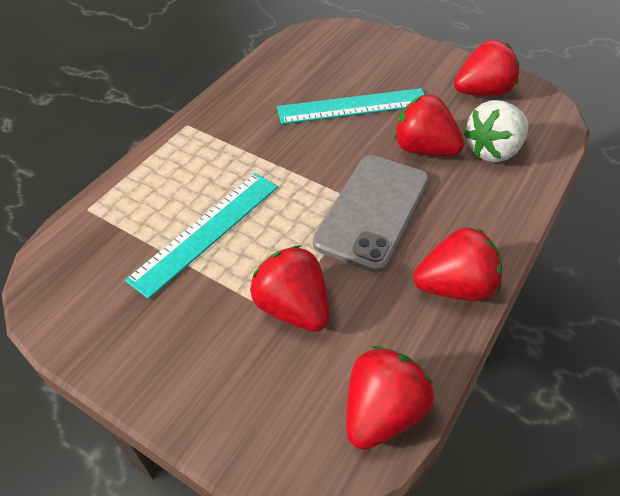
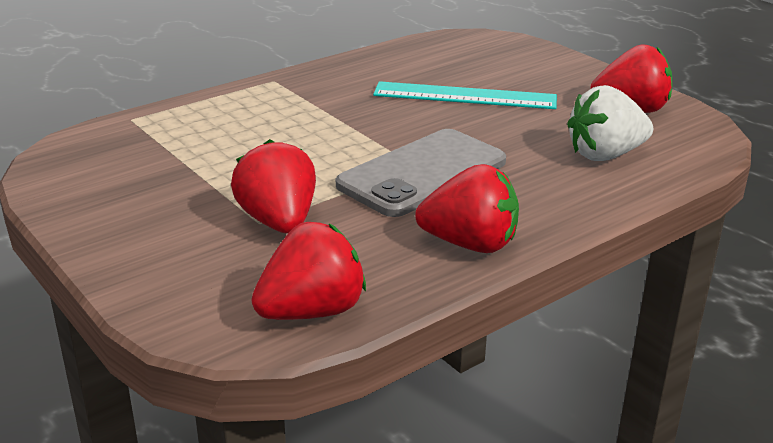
camera: 20 degrees right, 20 degrees down
turquoise ruler [125,173,278,299] -> none
red strawberry [394,95,464,156] -> none

